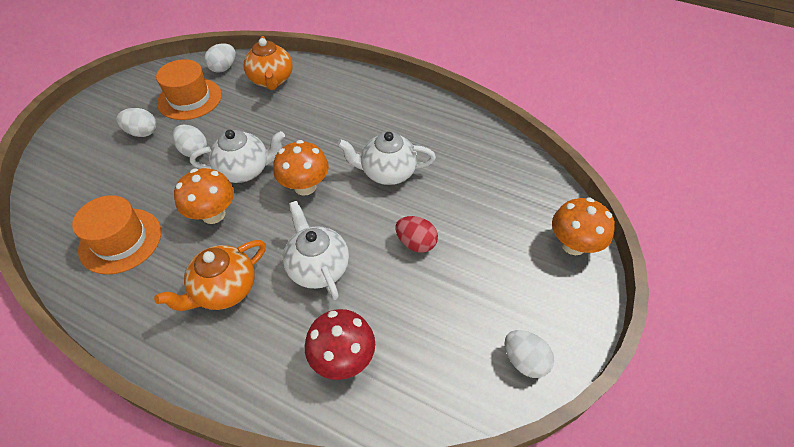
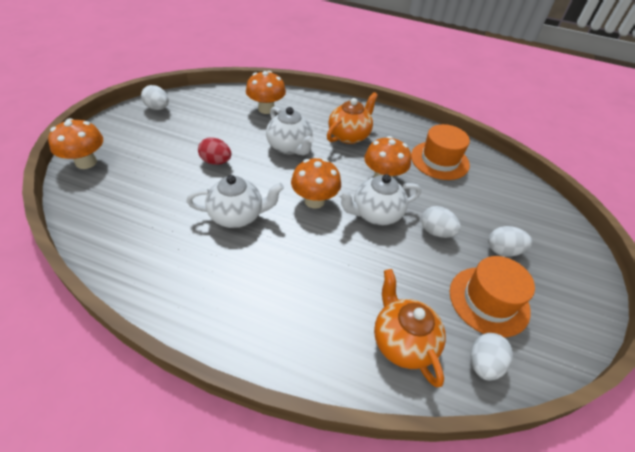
camera: 170 degrees right, 5 degrees down
red mushroom [305,309,375,380] -> orange mushroom [246,71,286,114]

